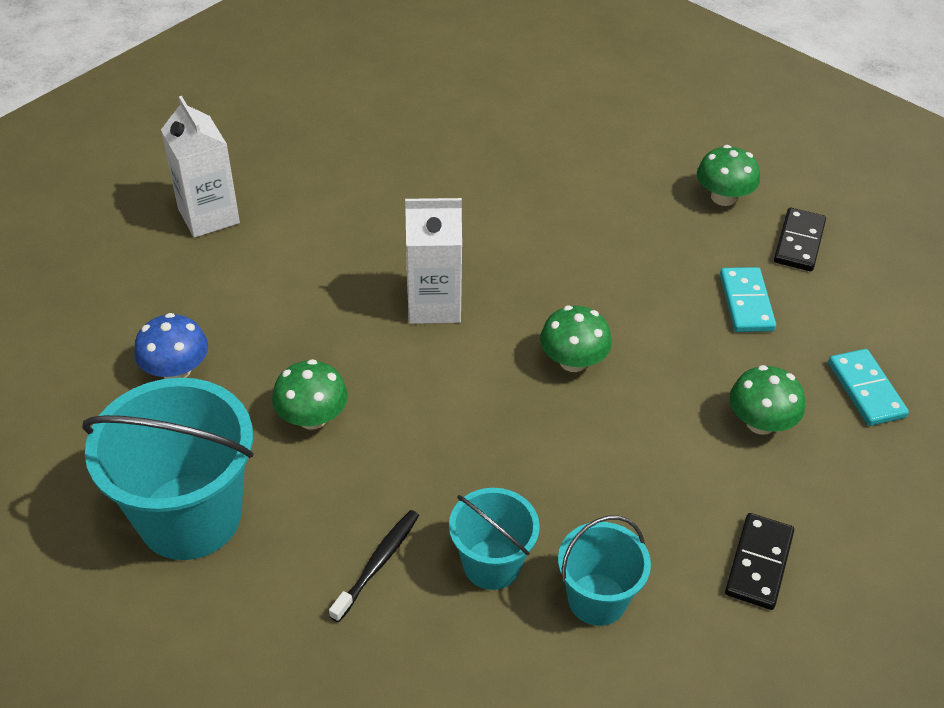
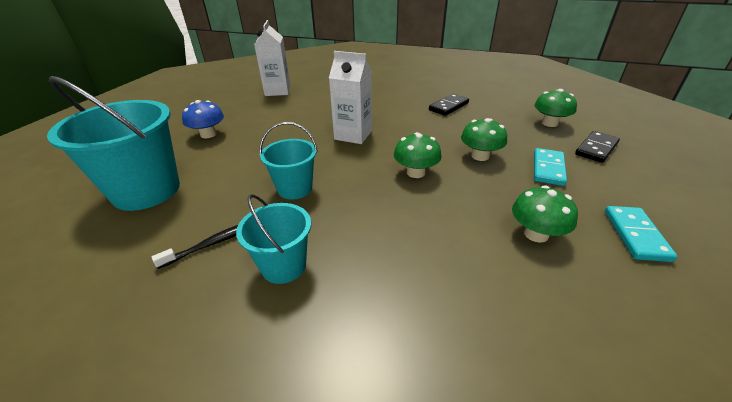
camera: 25 degrees right, 10 degrees down
green mushroom [272,359,348,430] -> green mushroom moved to [461,118,507,161]
turquoise bucket [558,516,651,626] -> turquoise bucket moved to [259,122,318,200]
black domino [725,513,794,610] -> black domino moved to [429,94,469,116]

